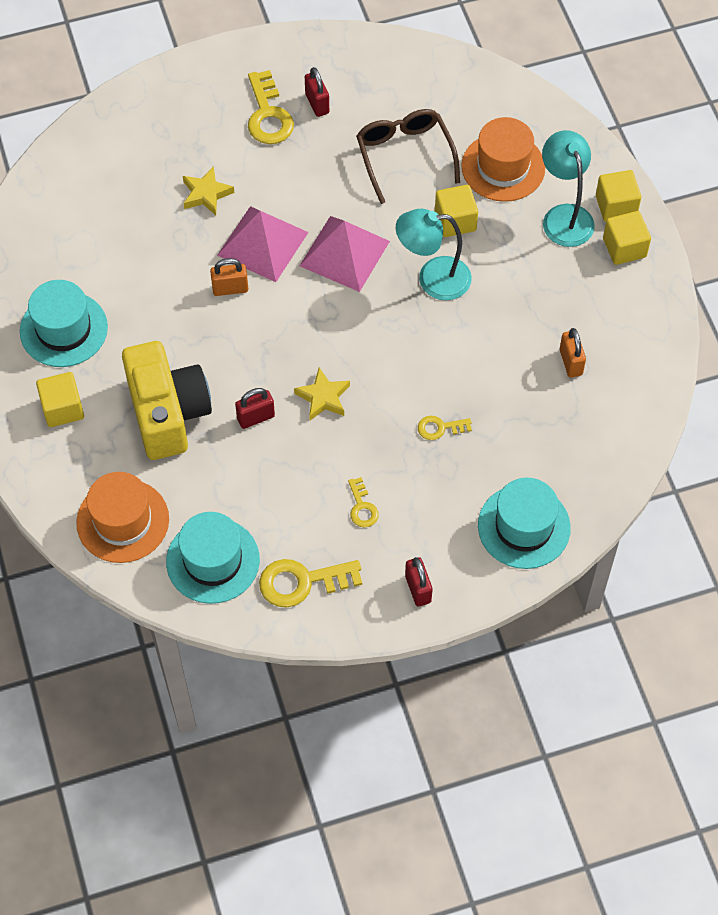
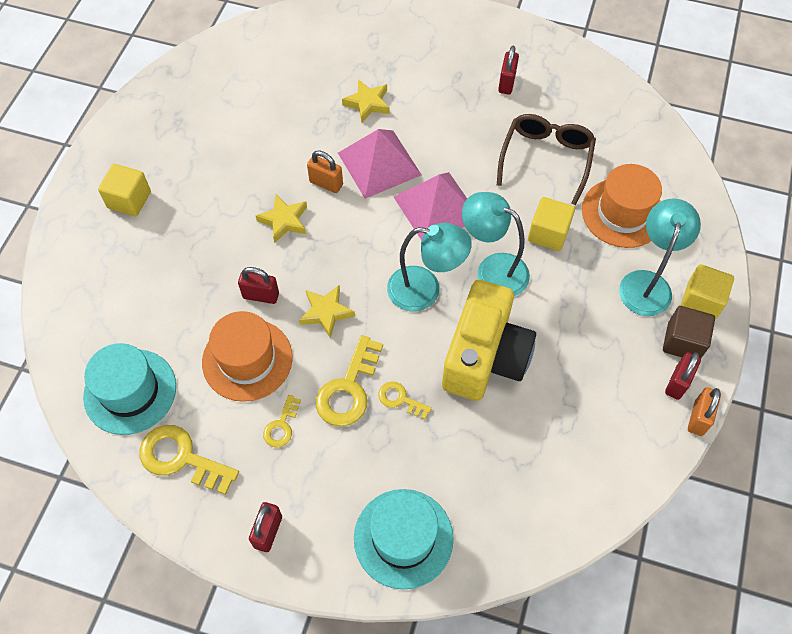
camera: 35 degrees right, 0 degrees up
turquoise hat [20,280,108,367] -> none
orange hat [76,472,169,563] -> orange hat moved to [202,311,293,402]
yellow camera [122,341,212,460] -> yellow camera moved to [442,280,536,401]
yellow key [248,70,294,144] -> yellow key moved to [316,335,383,427]
orange padlock [560,328,586,378] -> orange padlock moved to [688,387,721,436]
yellow cube [603,211,651,265] -> brown cube [663,306,715,358]
none -> yellow star [256,194,307,243]
none -> turquoise lamp [387,223,472,311]
none -> red padlock [665,352,701,400]

